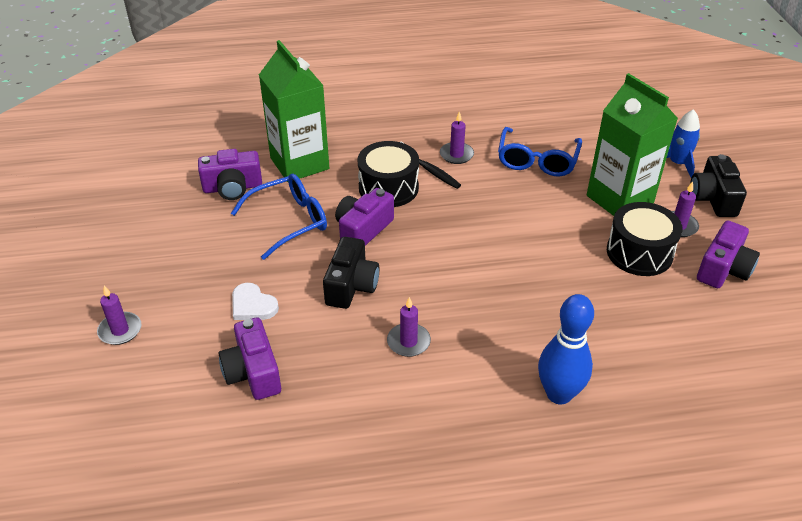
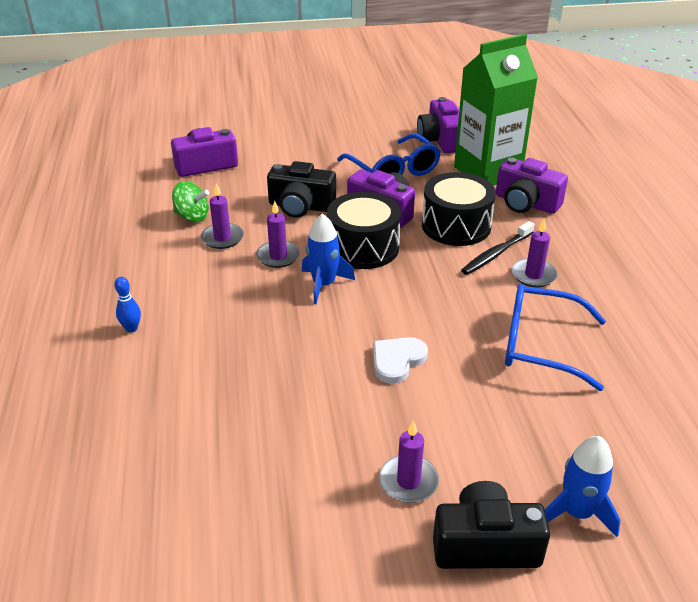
camera: 90 degrees right, 5 degrees down
purple candle [97,286,141,345] -> purple candle moved to [256,201,300,268]
white heart [232,283,279,320] -> white heart moved to [373,337,428,384]
blue bowling pin [538,294,594,405] -> blue bowling pin [114,277,141,332], size x0.43
green carton [587,73,678,216] -> none
black drum [607,202,683,276] -> black drum moved to [327,192,401,269]
purple camera [697,220,760,288] -> purple camera moved to [496,158,568,214]
none -> green spinning top [172,181,209,222]
none -> blue rocket [302,213,355,304]

